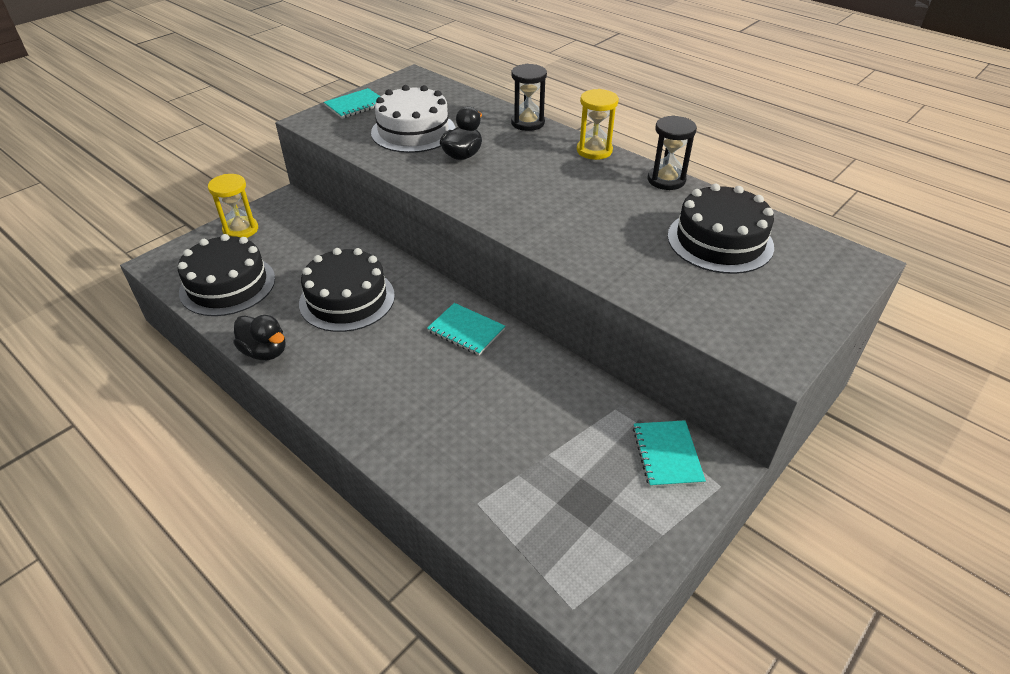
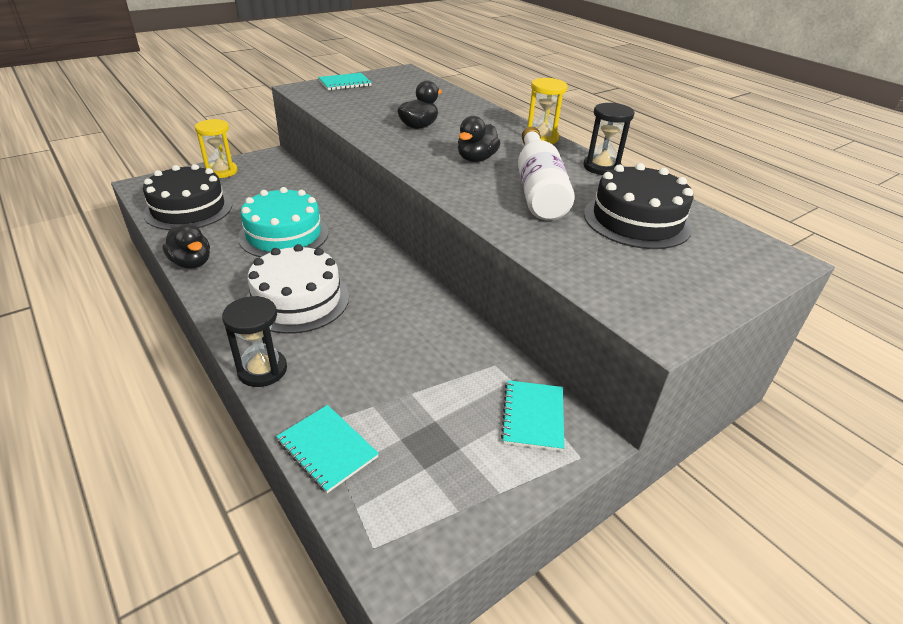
camera: 10 degrees right, 5 degrees down
black cake [299,248,395,332] -> turquoise cake [238,187,329,258]
white cake [371,85,455,153] -> white cake moved to [246,244,349,334]
turquoise notebook [427,303,505,355] -> turquoise notebook moved to [276,405,379,493]
black hourglass [511,64,547,131] -> black hourglass moved to [222,296,287,387]
none -> black duck [458,116,500,162]
none -> white bottle [518,127,575,220]

